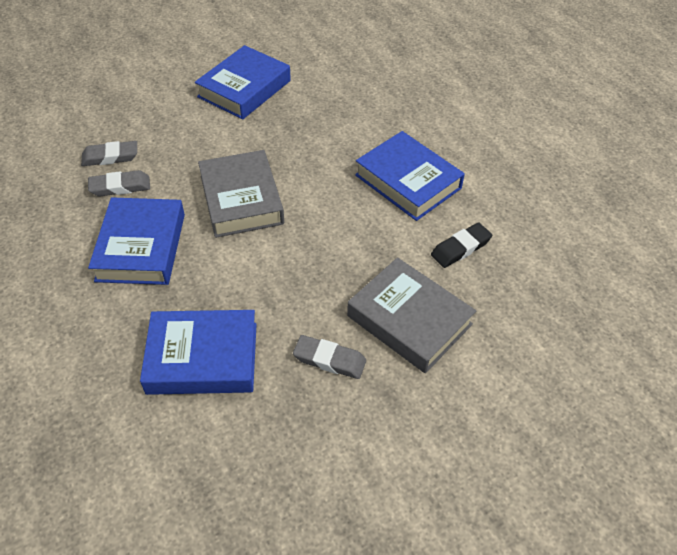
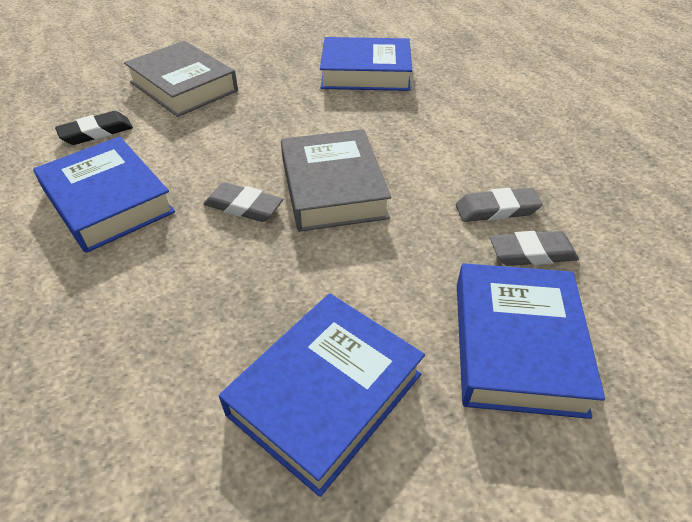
camera: 175 degrees left, 5 degrees down
blue book [88,197,185,285] -> blue book moved to [457,263,605,419]
grey eraser [293,335,366,379] -> grey eraser moved to [204,182,283,222]

